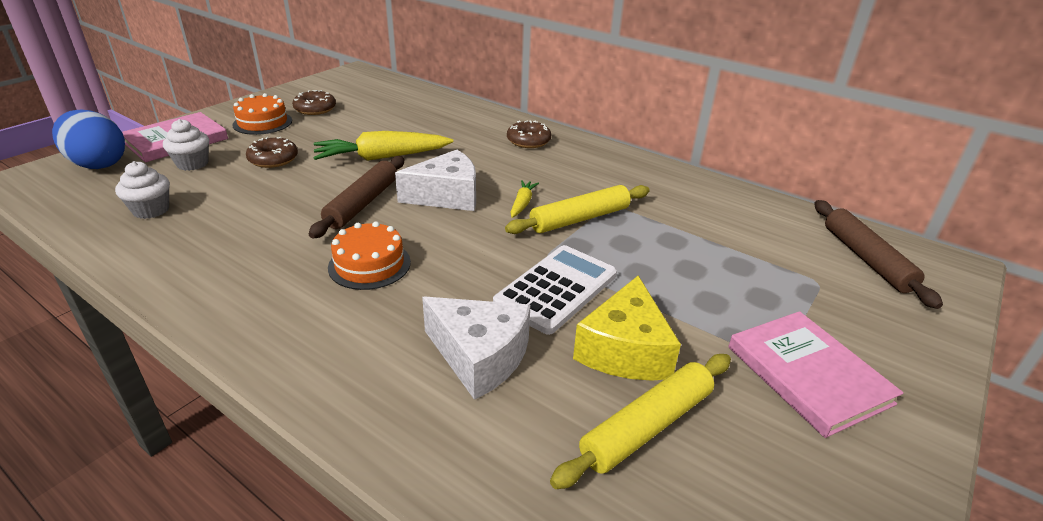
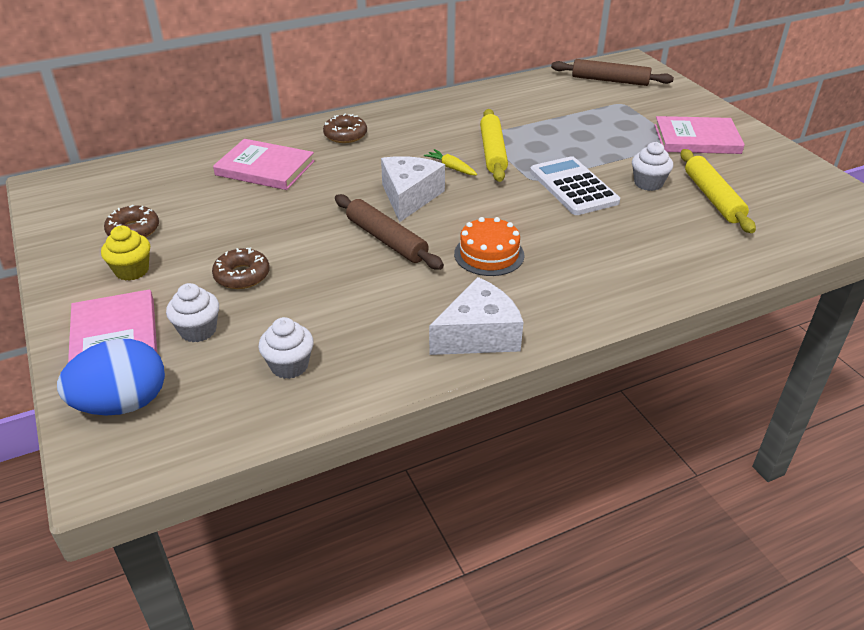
camera: 60 degrees left, 5 degrees up
orange cake [232,93,292,135] -> yellow cupcake [101,225,150,281]
yellow carrot [313,131,453,161] -> none
white cheese [422,297,531,400] -> white cheese moved to [429,277,523,355]
yellow cheese [573,276,681,381] -> white cupcake [632,142,673,191]
none -> pink book [213,139,315,190]

